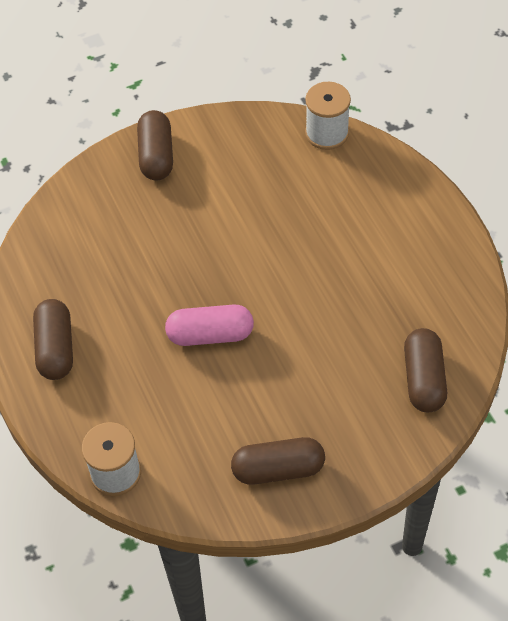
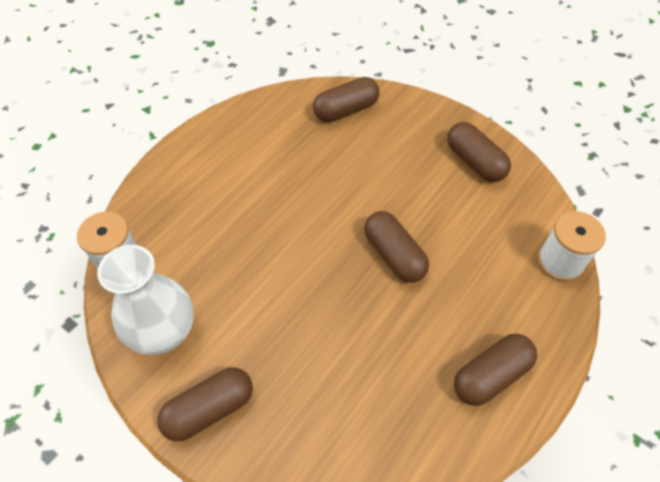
camera: 120 degrees left, 0 degrees up
pink capsule [165,304,254,346] -> brown capsule [364,211,429,283]
none -> white vase [97,245,194,355]

